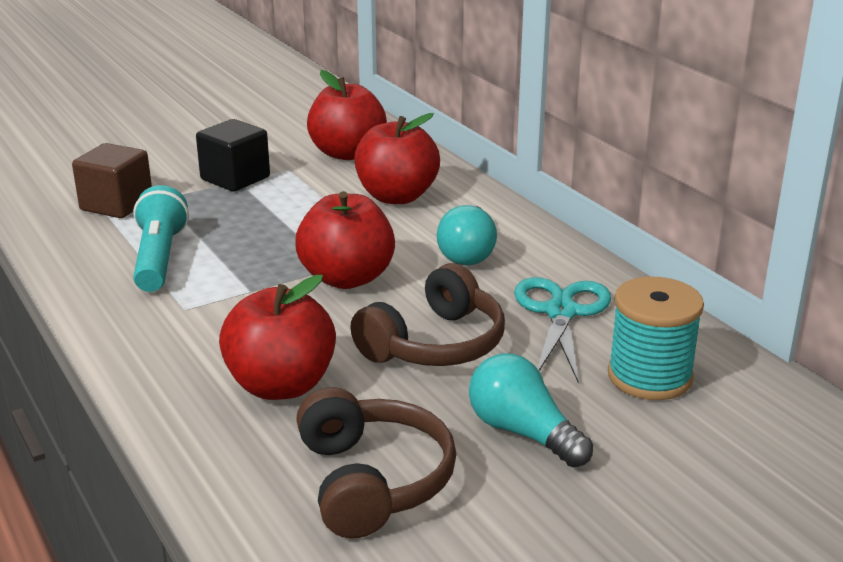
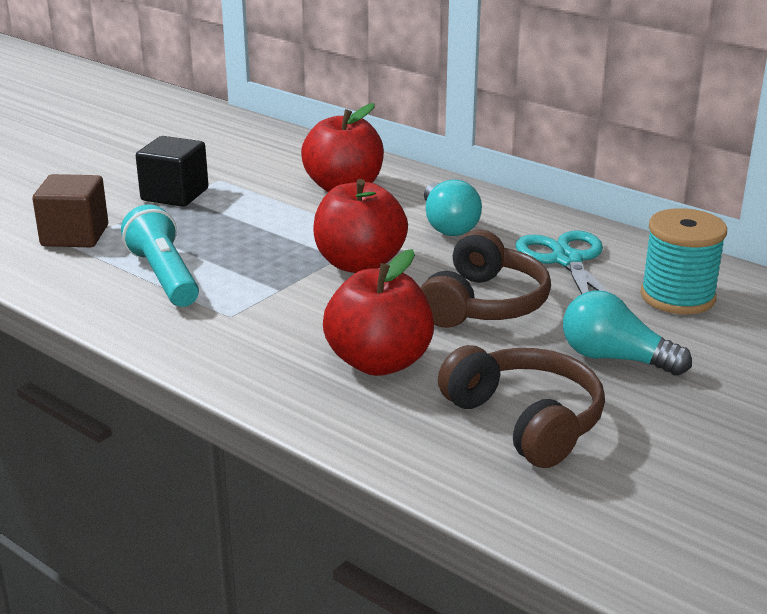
camera: 20 degrees left, 0 degrees up
red apple [307,70,387,160] -> none

